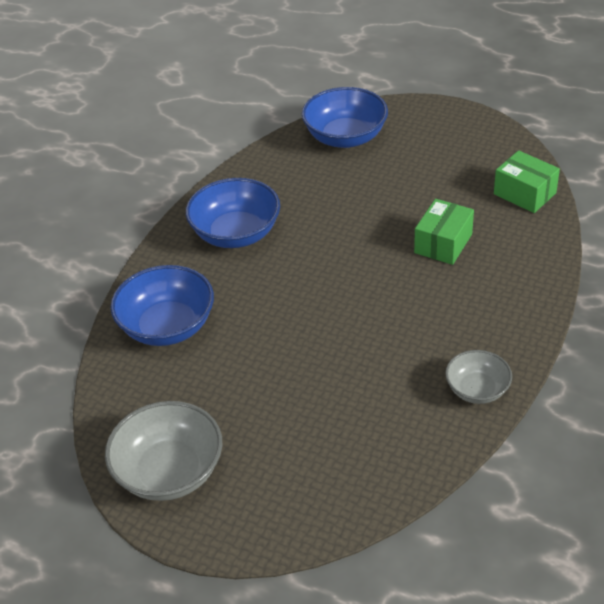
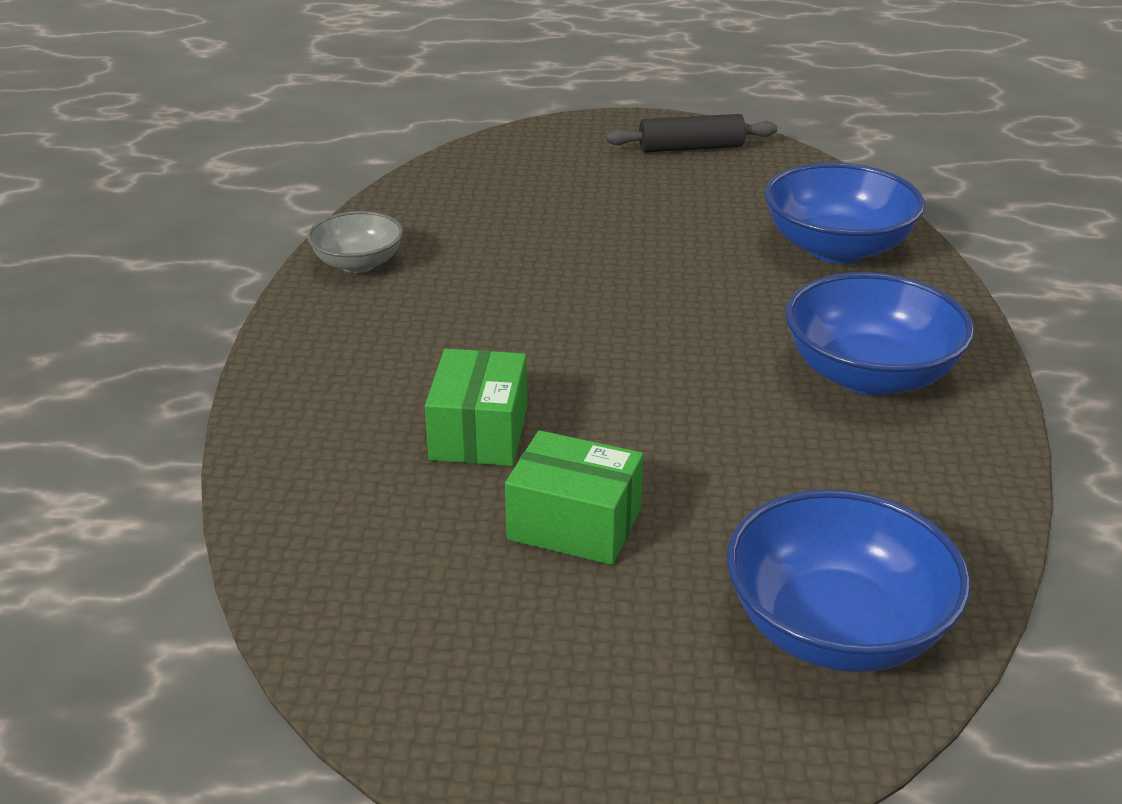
camera: 155 degrees right, 10 degrees down
grey bowl [105,401,222,501] -> black rolling pin [606,114,777,153]
green box [494,150,560,213] -> green box moved to [505,430,643,565]

